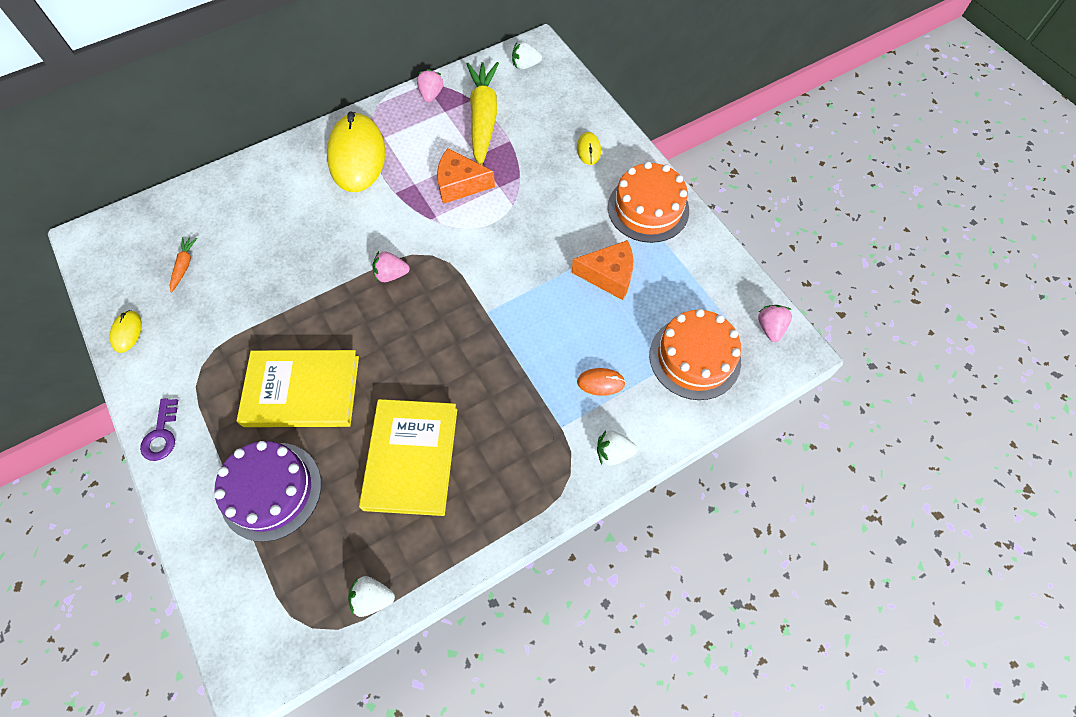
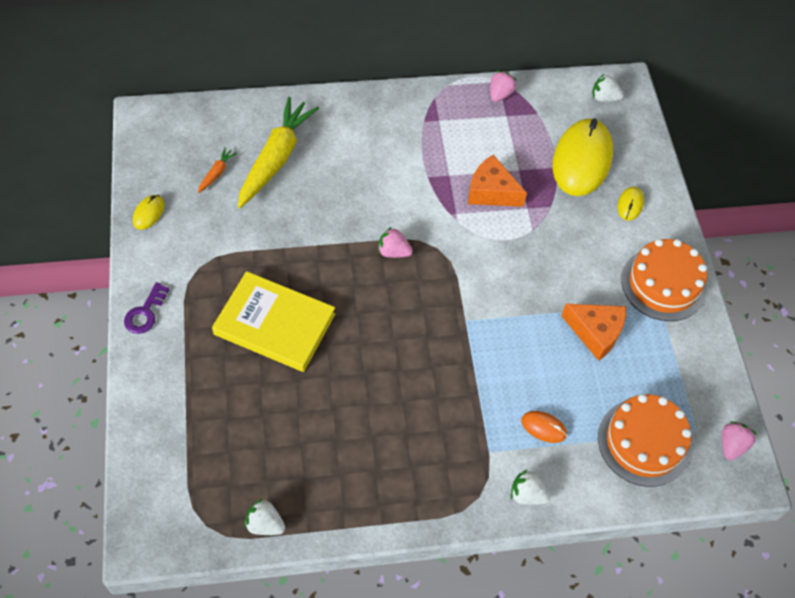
camera: 20 degrees right, 5 degrees down
purple cake [214,441,321,542] -> none
yellow mouse [327,112,385,192] -> yellow mouse moved to [553,118,613,196]
yellow book [359,399,457,516] -> none
yellow carrot [467,62,499,165] -> yellow carrot moved to [238,97,319,208]

